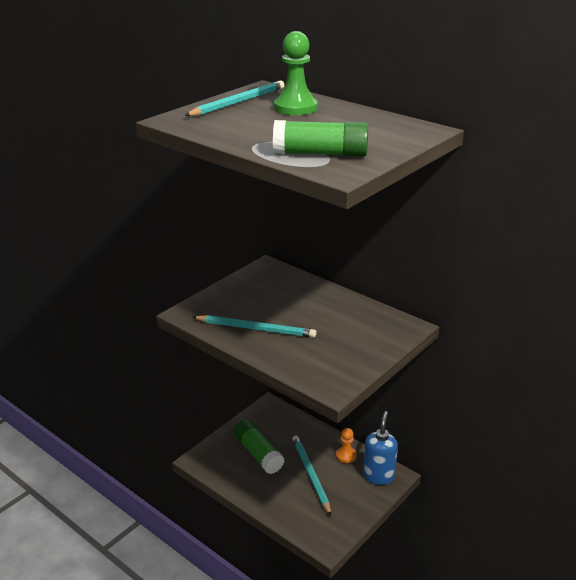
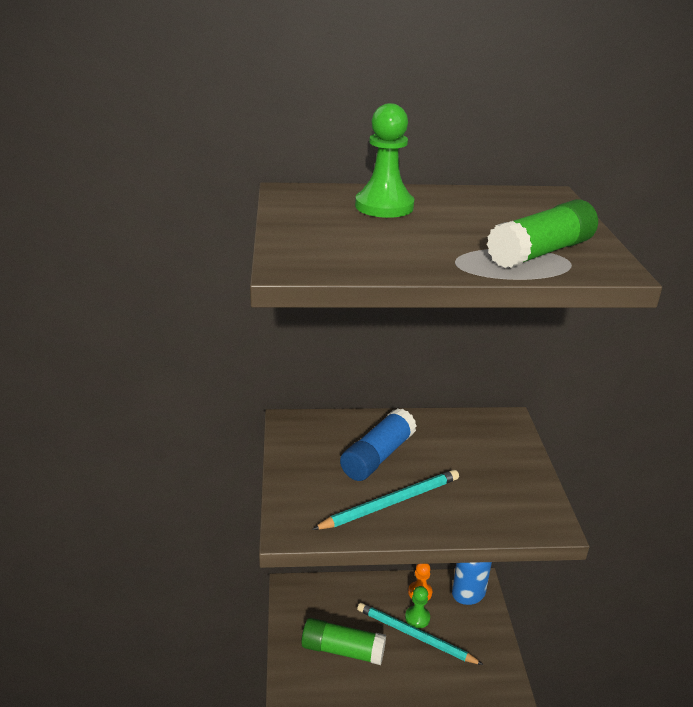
camera: 45 degrees left, 0 degrees up
turquoise pencil [185,80,284,116] -> none
none -> blue glue stick [340,408,417,481]
none -> green pawn [405,586,430,628]

